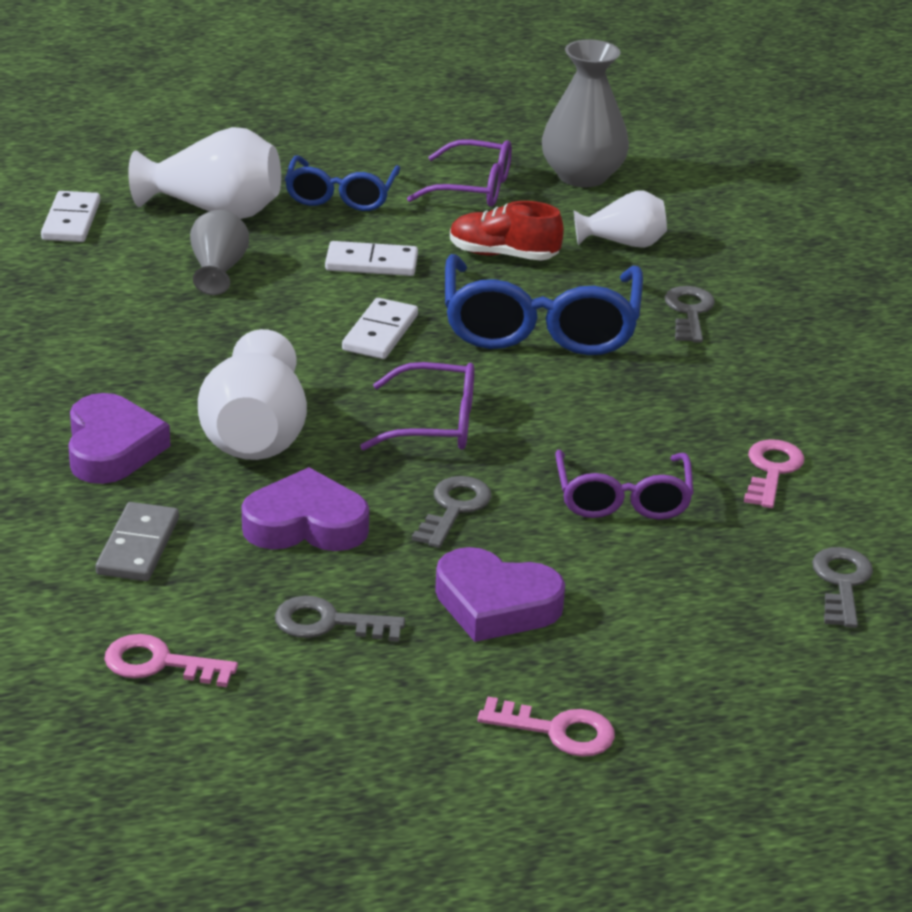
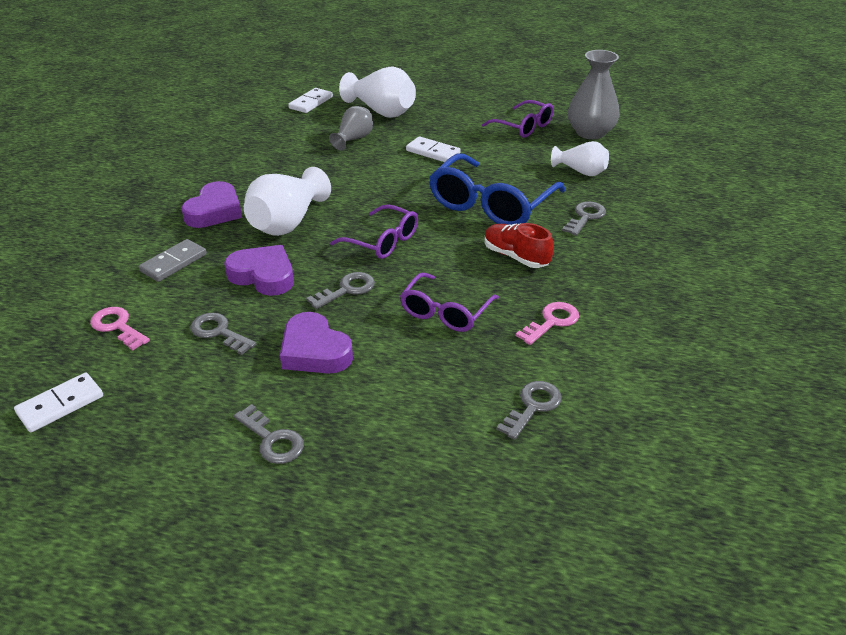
camera: 30 degrees right, 5 degrees up
blue glasses [285,156,400,211] -> none
white domino [342,298,418,359] -> white domino moved to [14,372,103,432]
red shoe [450,201,564,261] -> red shoe moved to [484,223,554,268]
pink key [477,697,615,757] -> grey key [234,404,304,464]

